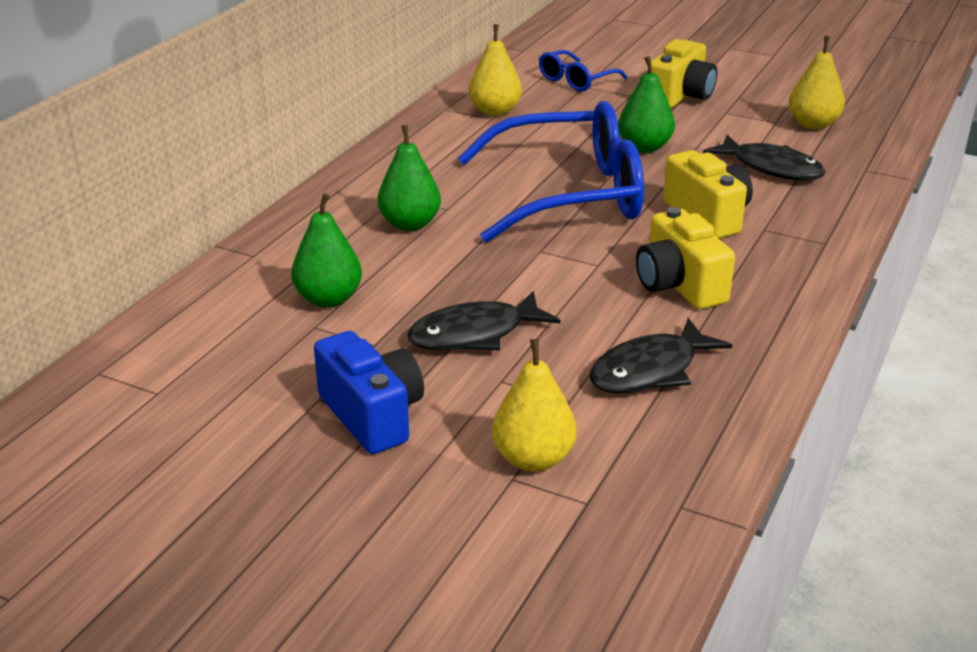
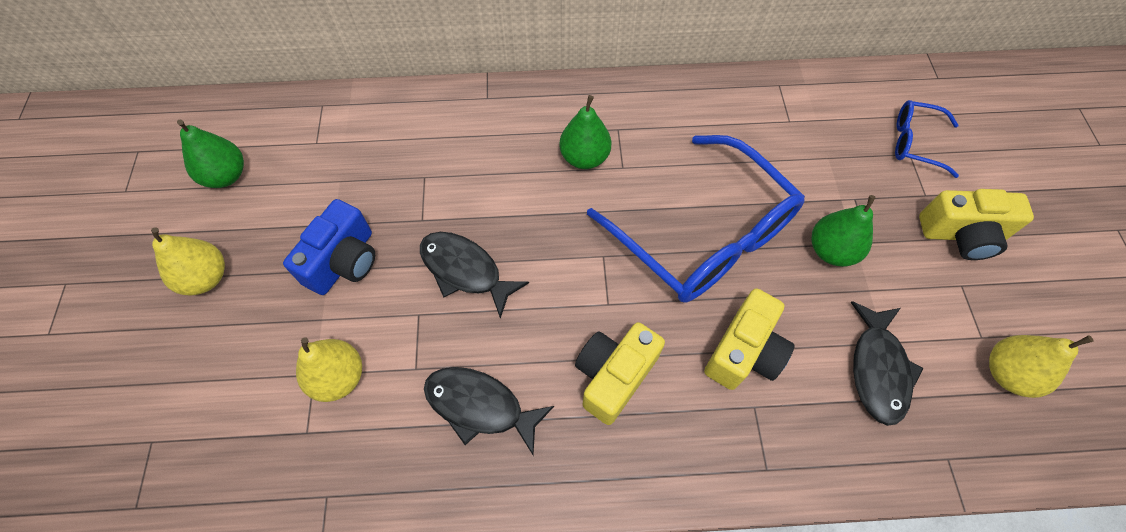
camera: 60 degrees right, 30 degrees up
green pear [291,193,362,308] -> green pear moved to [177,119,244,188]
yellow pear [469,24,522,116] -> yellow pear moved to [151,227,225,295]

